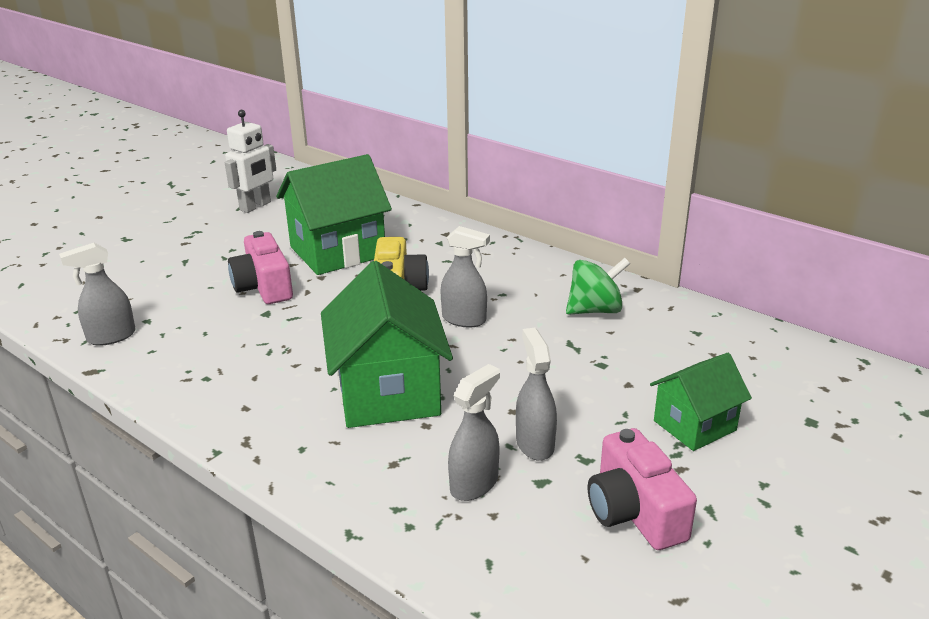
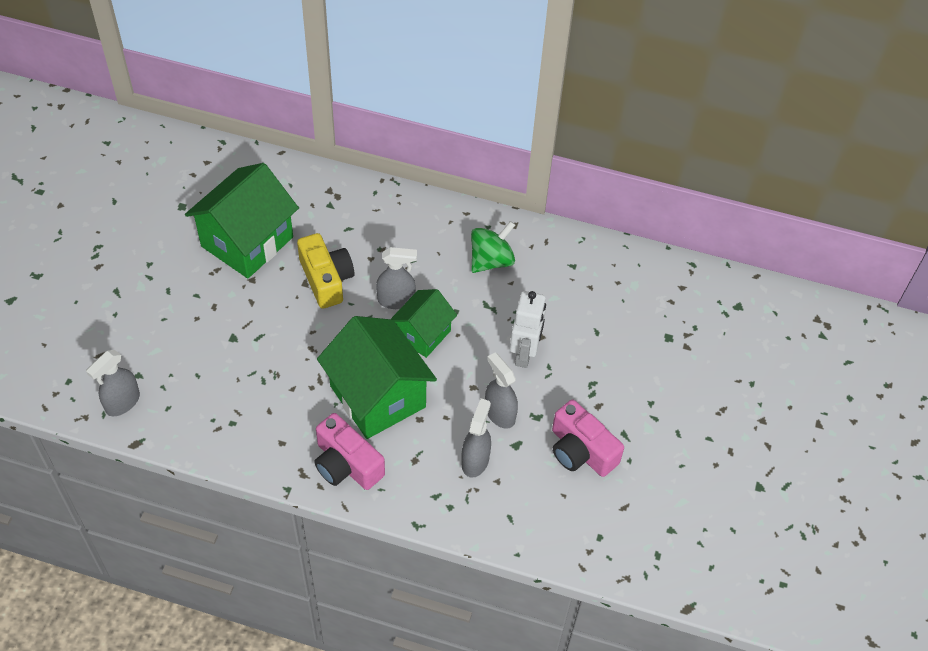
camera: 25 degrees left, 25 degrees up
white robot [225,110,276,213] -> white robot moved to [510,291,546,368]
pink camera [228,231,293,304] -> pink camera moved to [314,413,385,490]
green house [650,353,752,451] -> green house moved to [391,289,457,358]

